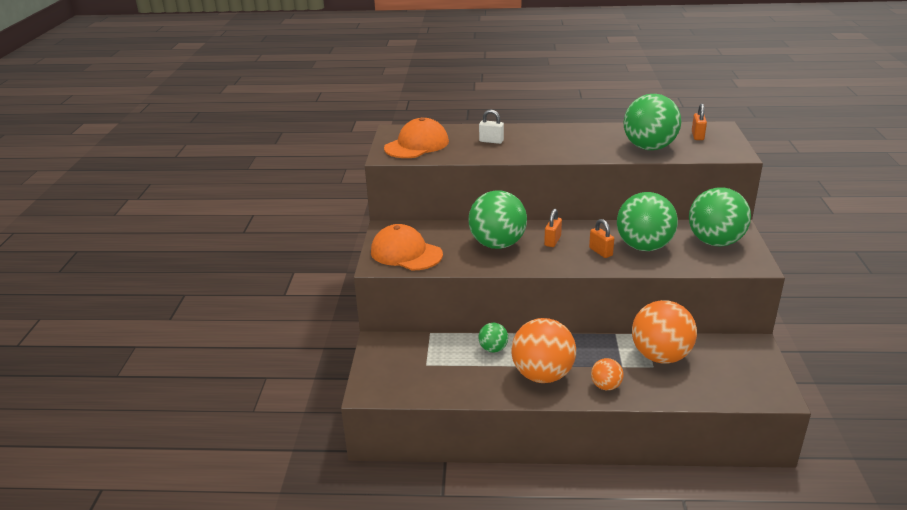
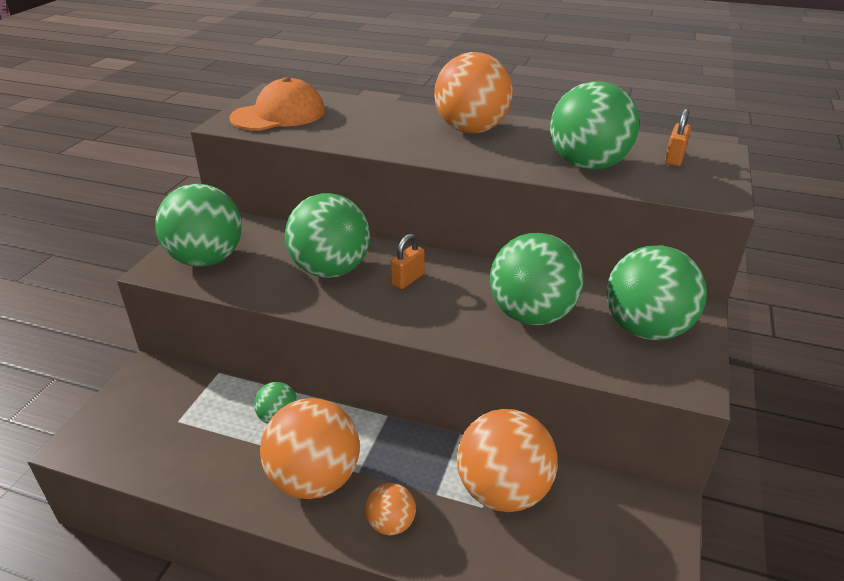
camera: 15 degrees right, 5 degrees up
orange cap [371,224,443,270] -> green ball [155,184,242,267]
white padlock [479,109,504,144] -> none
orange padlock [589,219,614,258] -> none
none -> orange ball [434,52,513,133]

